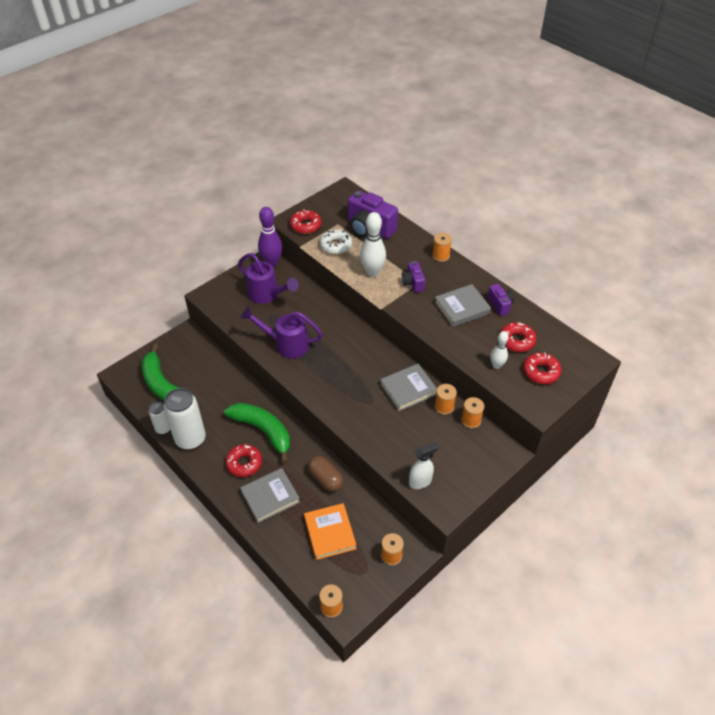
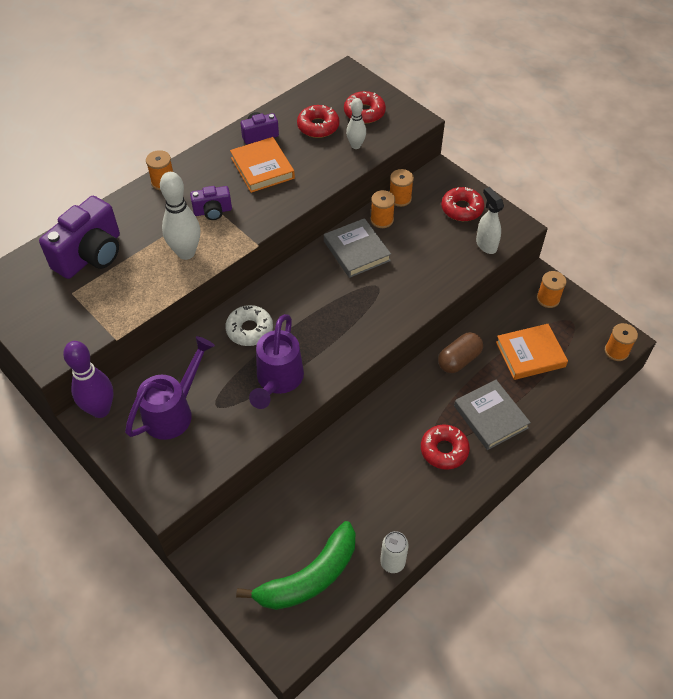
camera: 90 degrees left, 5 degrees up
white can [163,388,206,450] -> none
green banana [224,403,290,463] -> none
red donut [290,209,321,234] -> red donut moved to [441,187,485,221]
white donut [320,229,352,254] -> white donut moved to [225,305,273,346]
grey book [434,284,491,327] -> orange book [230,137,295,193]

